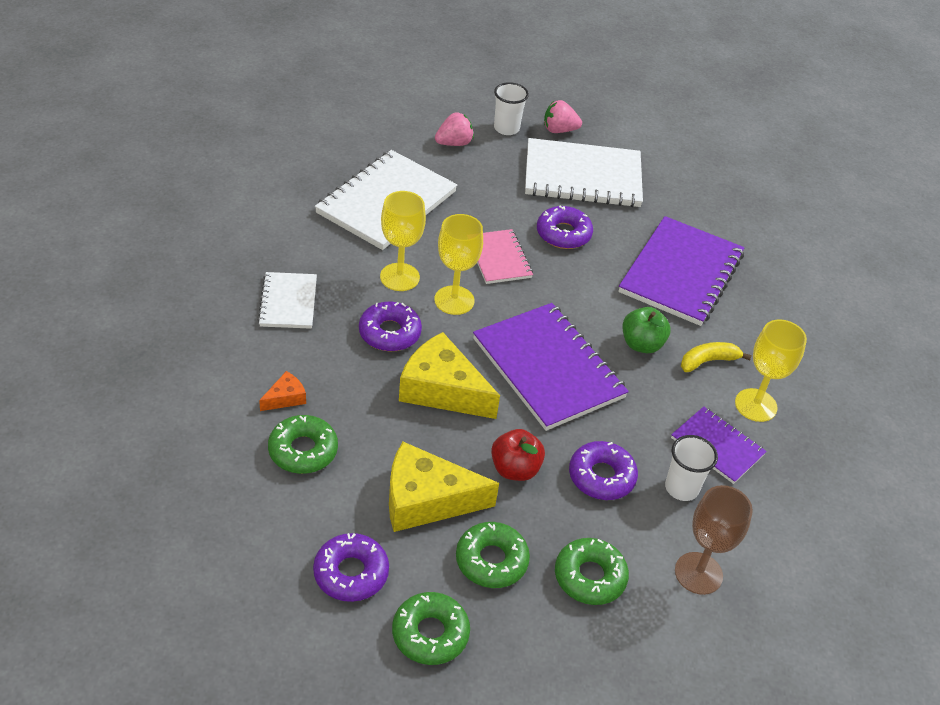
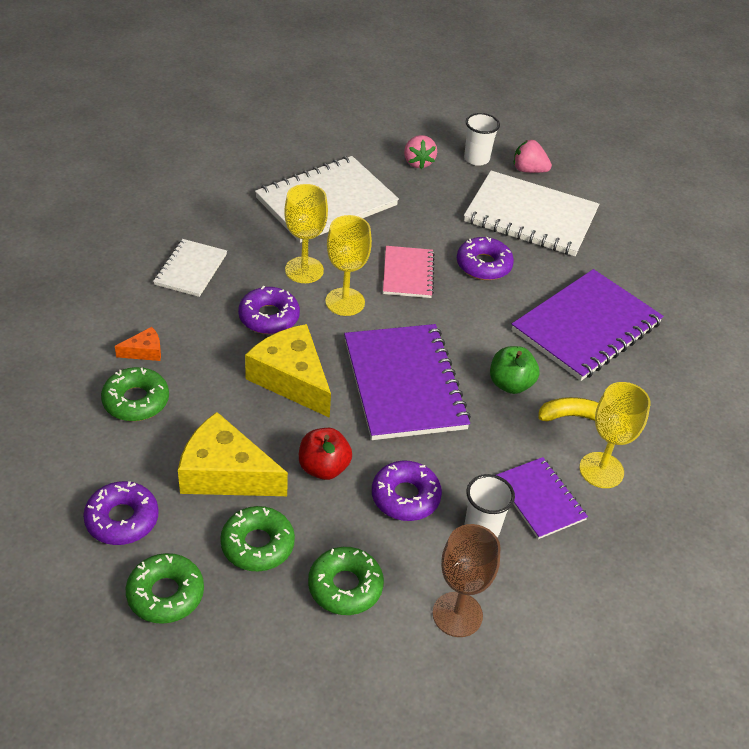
camera: 20 degrees right, 0 degrees up
pink strawberry [435,112,474,146] -> pink strawberry turned 90 degrees clockwise [404,135,437,169]

